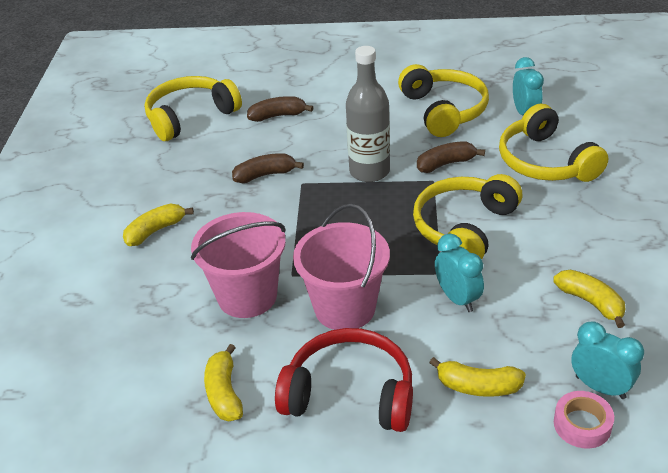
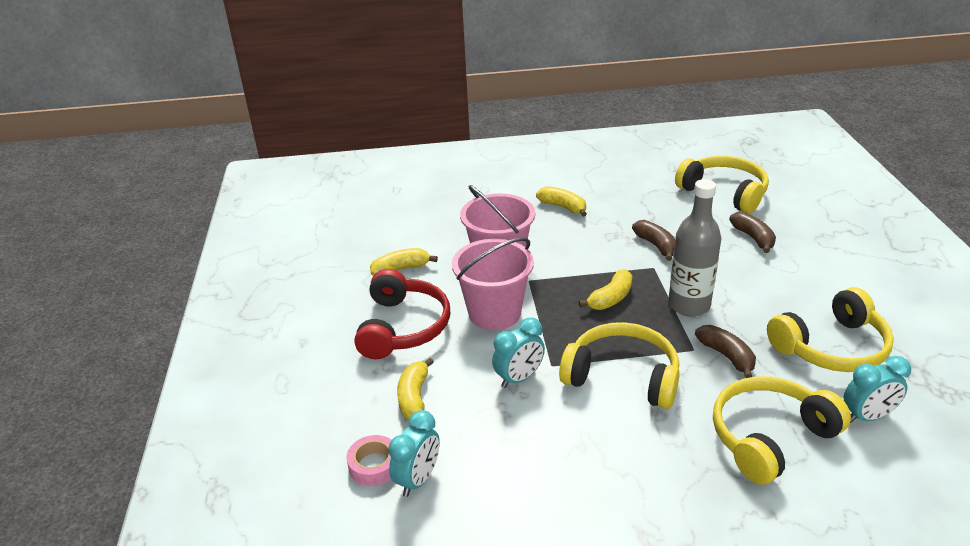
camera: 80 degrees right, 5 degrees down
yellow banana [553,270,626,328] -> yellow banana moved to [579,269,632,310]

